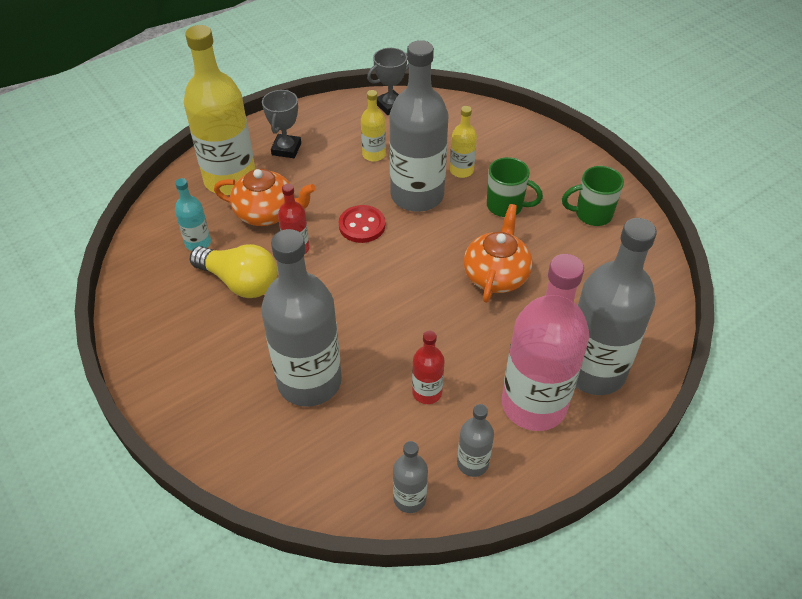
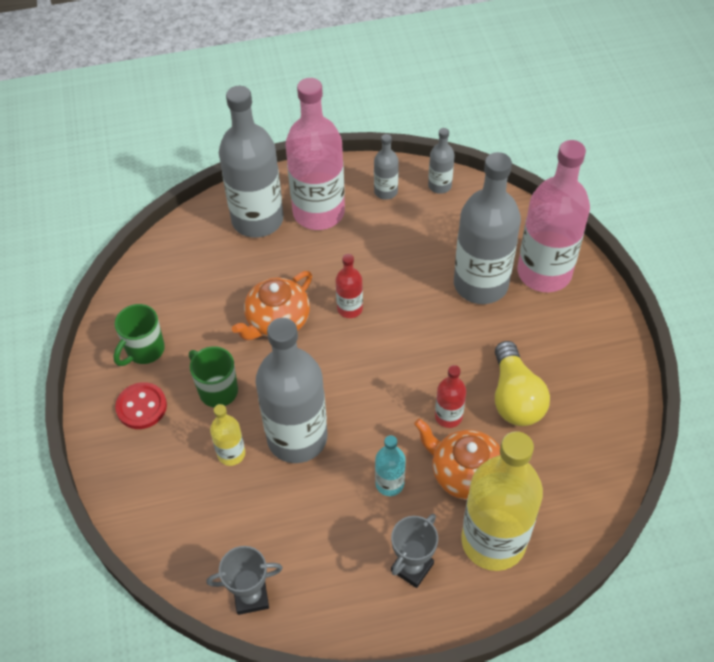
camera: 155 degrees left, 5 degrees up
turquoise bottle [175,178,211,251] -> turquoise bottle moved to [375,435,406,496]
yellow light bulb [190,244,277,298] -> yellow light bulb turned 150 degrees counterclockwise [495,341,550,426]
red button [339,205,385,243] -> red button moved to [115,382,167,429]
yellow bottle [361,90,386,162] -> none
red bottle [412,330,444,404] -> red bottle moved to [336,254,363,318]
green mug [562,166,624,226] -> green mug turned 105 degrees clockwise [113,304,165,366]
none -> pink bottle [518,140,590,292]

